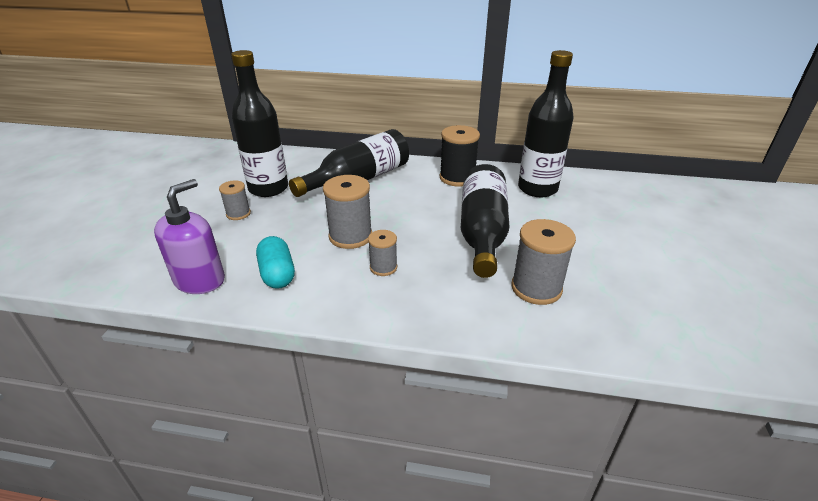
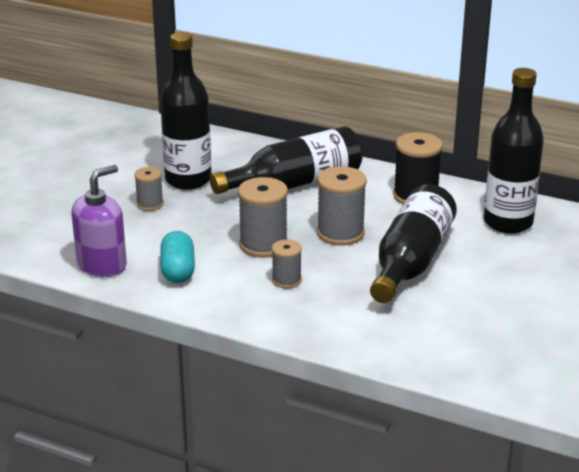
camera: 15 degrees right, 5 degrees down
grey spool [511,219,576,305] -> grey spool moved to [317,166,367,246]

